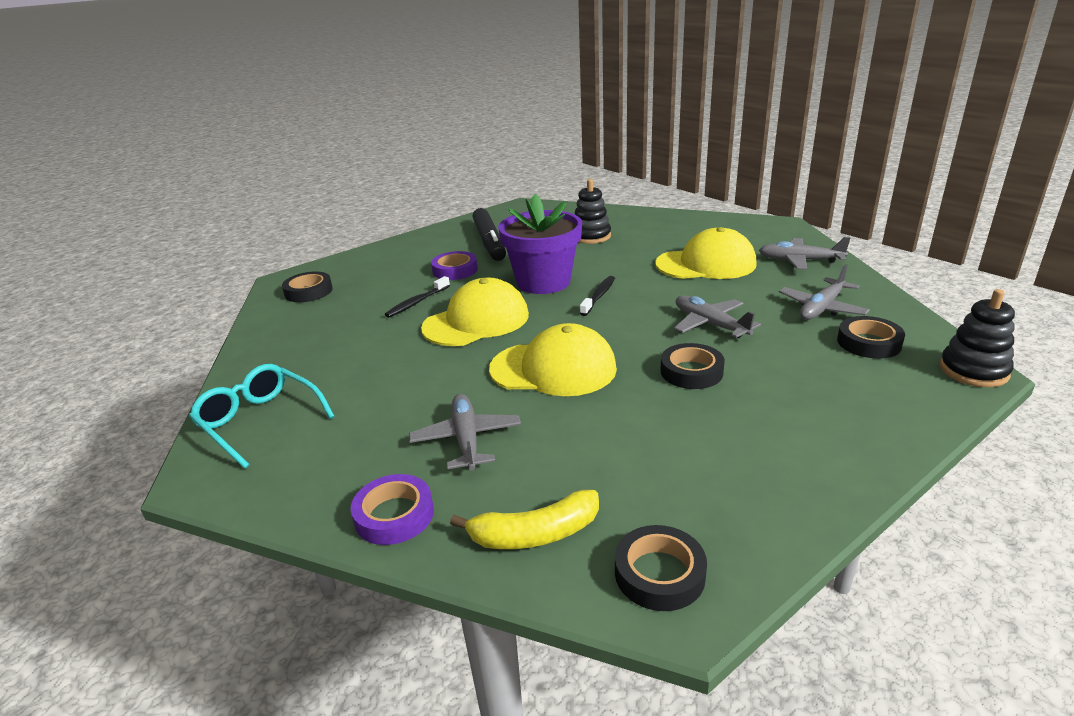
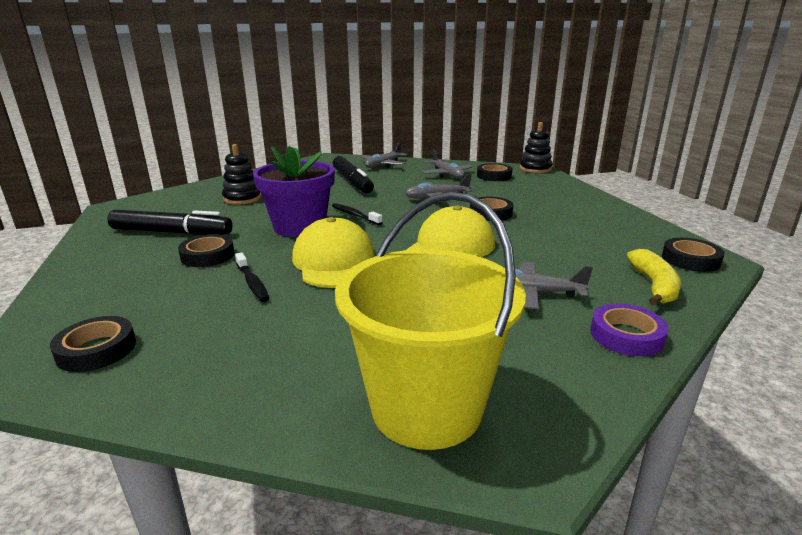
camera: 70 degrees left, 5 degrees down
turquoise glasses [189,364,335,469] -> yellow bucket [335,192,526,450]
purple tape [431,251,478,280] -> black tape [178,234,235,267]
yellow cap [655,227,757,279] -> black marker [333,156,374,193]

